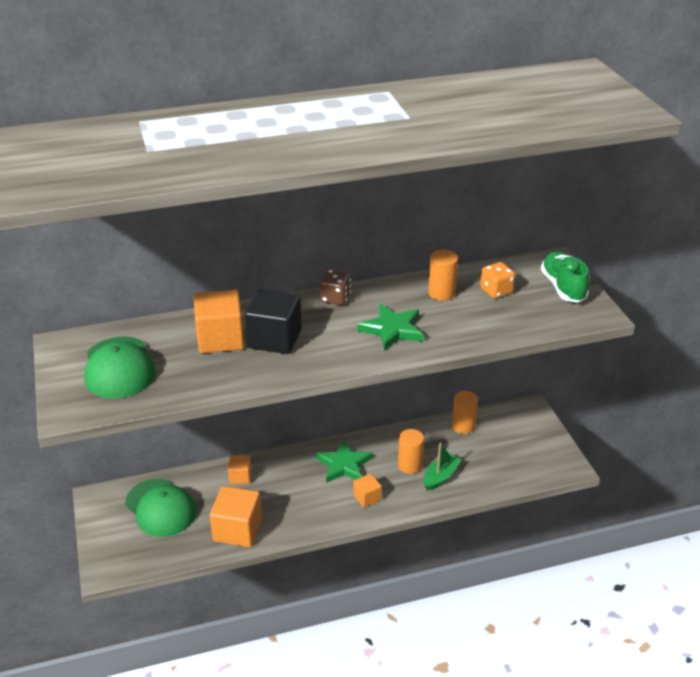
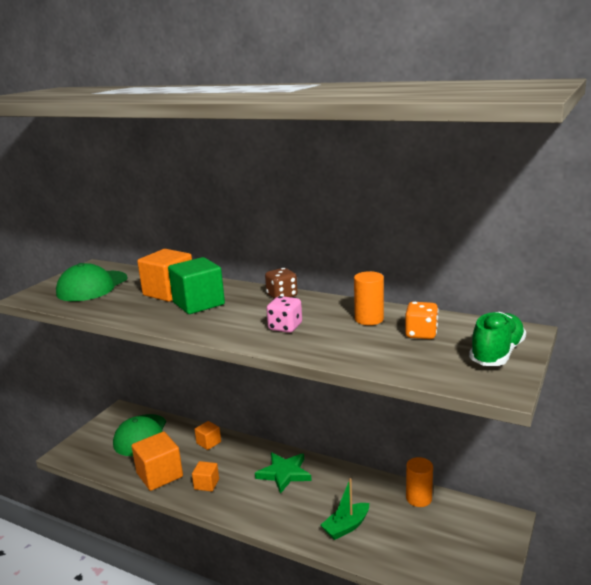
camera: 45 degrees right, 15 degrees down
black cube [245,289,302,354] -> green cube [168,257,225,314]
orange cube [353,473,382,508] -> orange cube moved to [192,461,219,492]
green star [357,304,424,351] -> pink dice [266,296,302,333]
orange cylinder [398,429,424,474] -> none
green boat [423,443,462,491] -> green boat turned 150 degrees clockwise [321,478,369,540]

